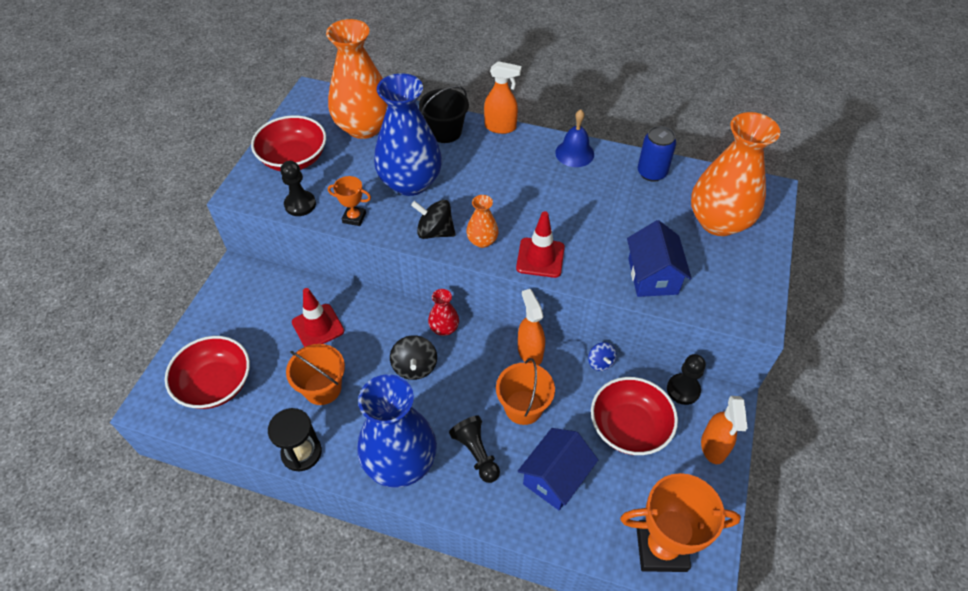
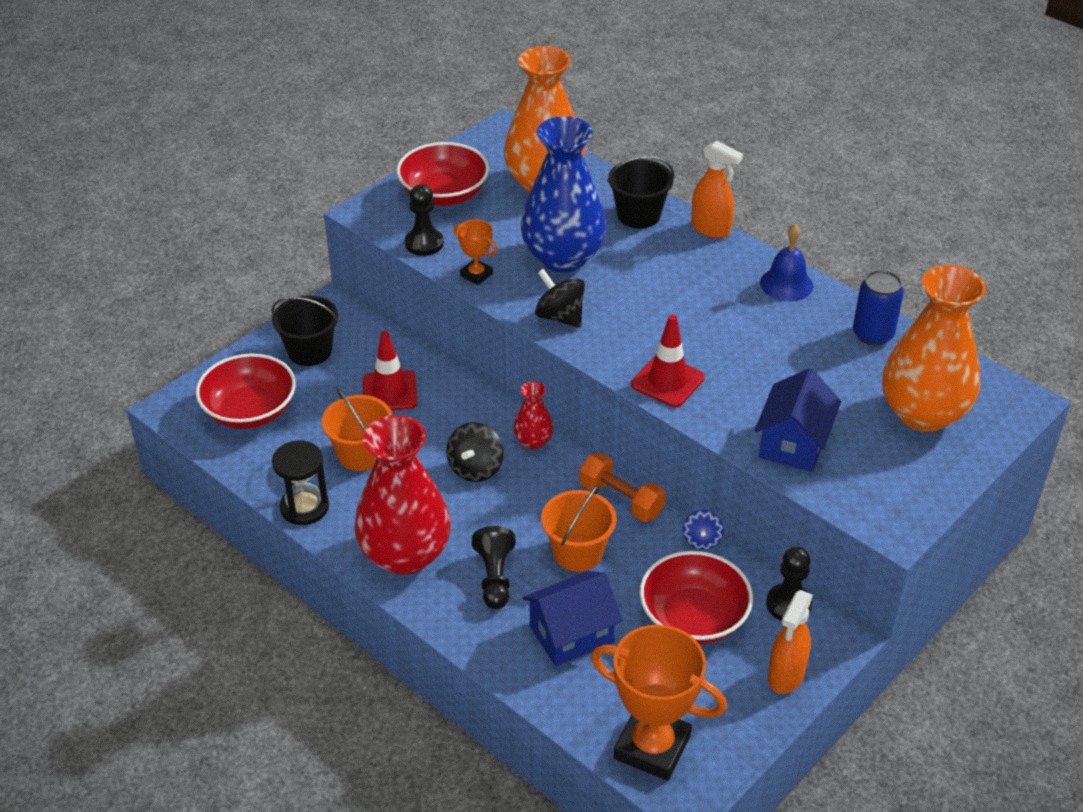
camera: 25 degrees right, 10 degrees down
blue vase [357,374,437,488] -> red vase [354,415,451,575]
orange vase [466,195,499,248] -> none
orange spray bottle [518,289,545,365] -> orange dumbbell [579,453,666,522]
none -> black bucket [272,295,339,366]

